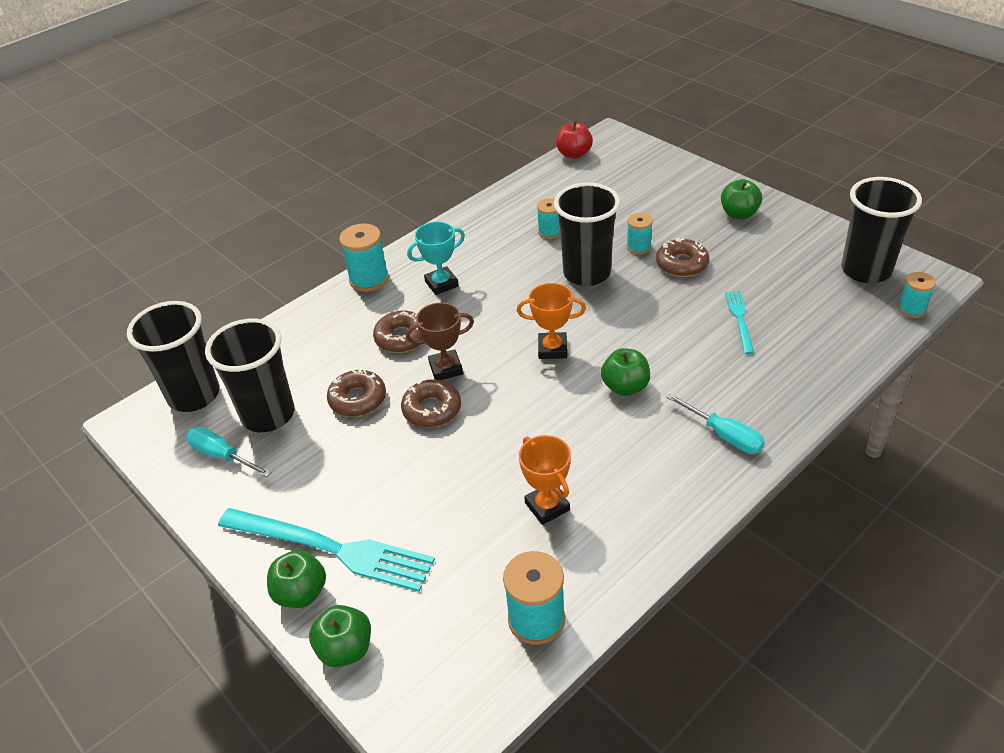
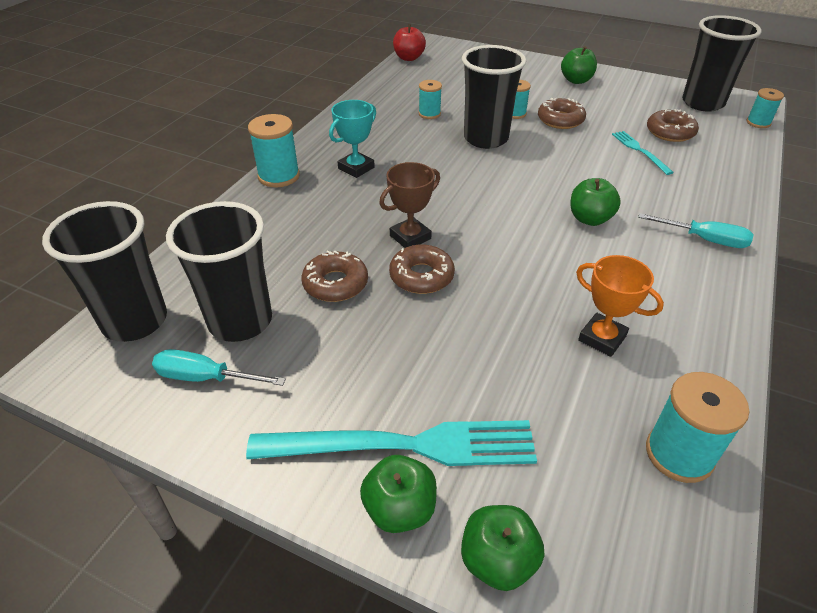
camera: 25 degrees left, 0 degrees up
brown donut [373,311,423,353] -> brown donut moved to [647,109,699,142]
orange trophy [517,283,586,359] -> none

